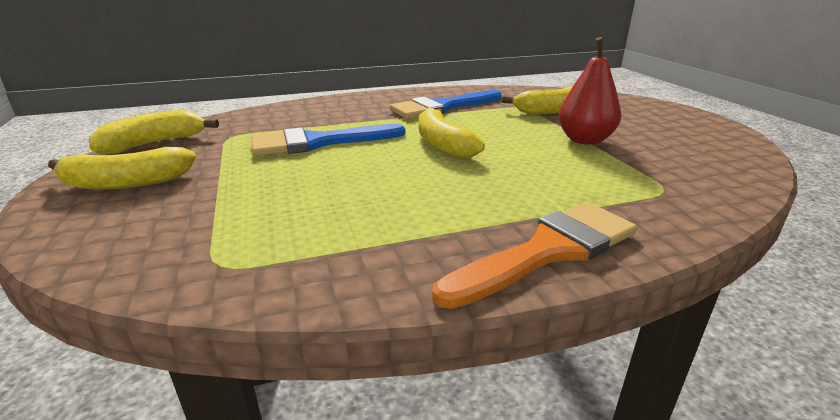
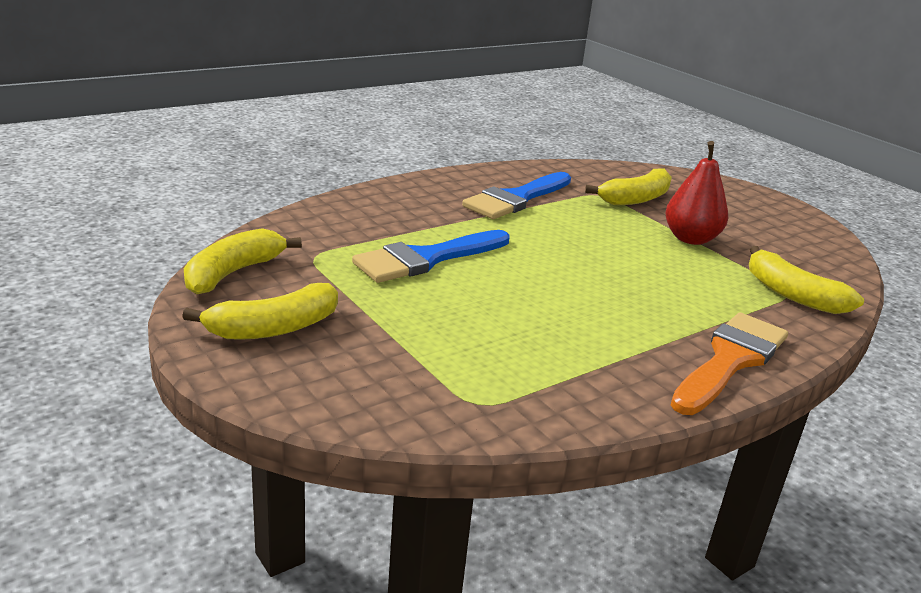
camera: 20 degrees left, 0 degrees up
yellow banana [419,108,485,159] -> yellow banana moved to [749,246,864,314]

